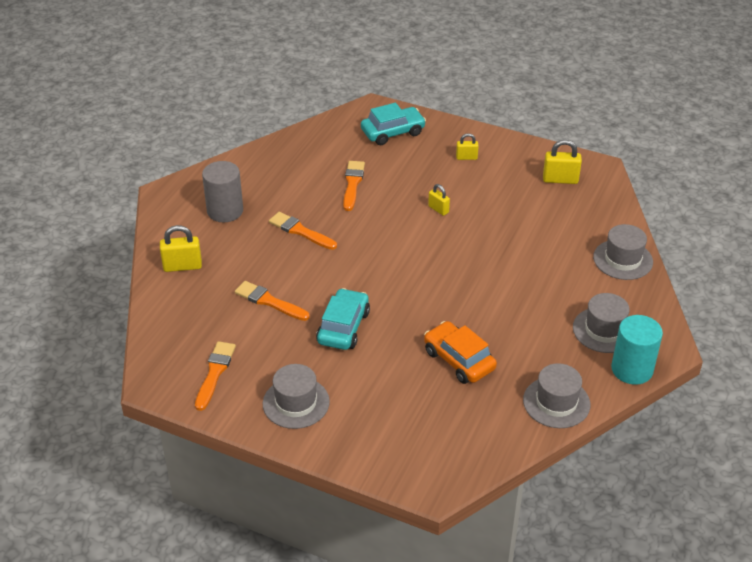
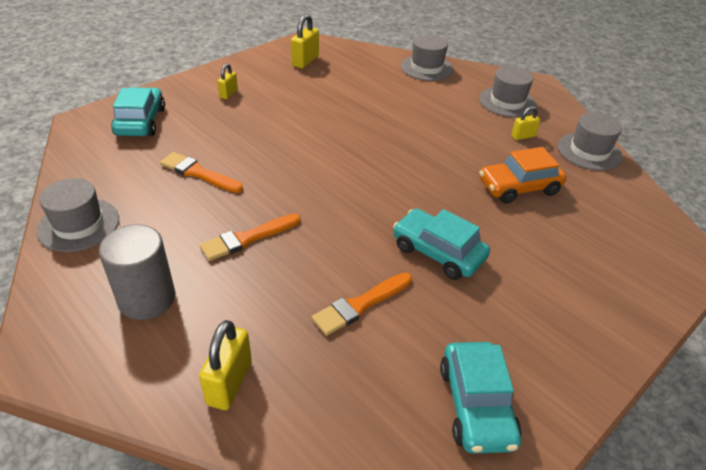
camera: 70 degrees left, 0 degrees up
orange brush [195,341,236,411] -> turquoise car [440,342,522,454]
grey hat [263,364,330,429] -> grey hat moved to [37,178,119,252]
yellow padlock [428,184,450,216] -> yellow padlock moved to [511,106,540,140]
turquoise cylinder [611,315,663,385] -> none

